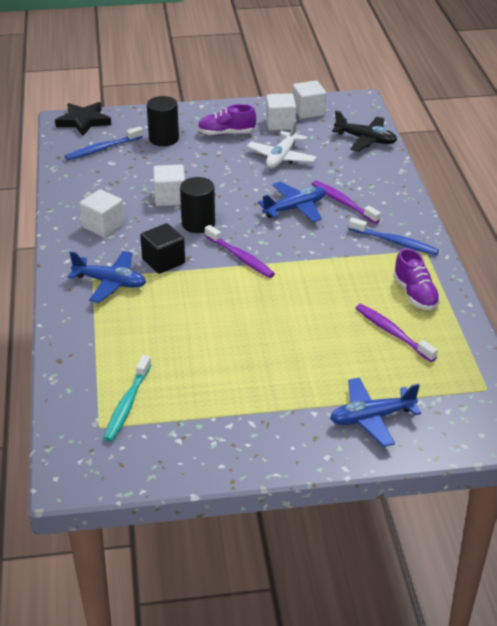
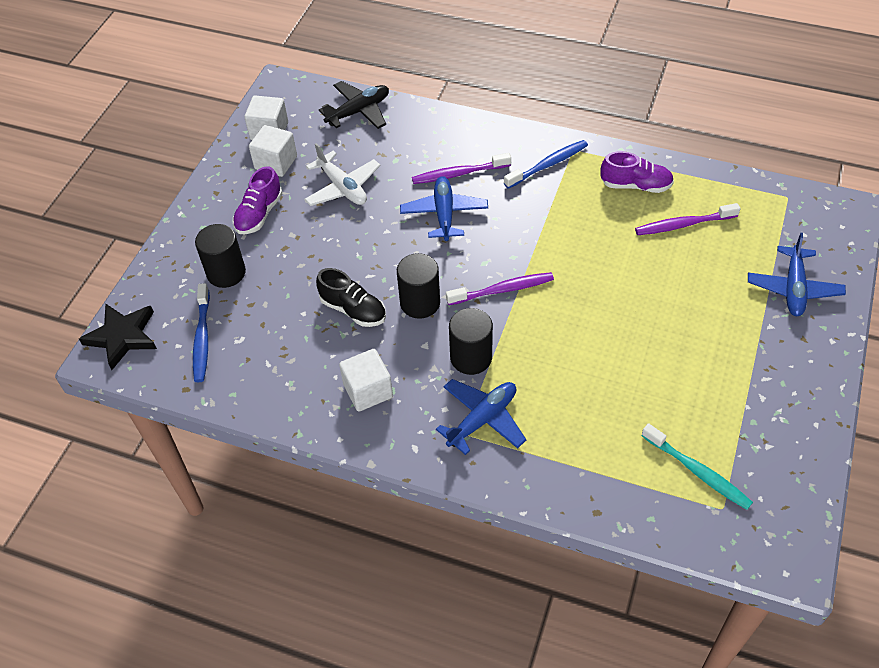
camera: 60 degrees left, 15 degrees up
black cube [140,223,185,274] -> black cylinder [449,308,493,375]
white cube [153,164,185,206] -> black shoe [316,268,386,327]

